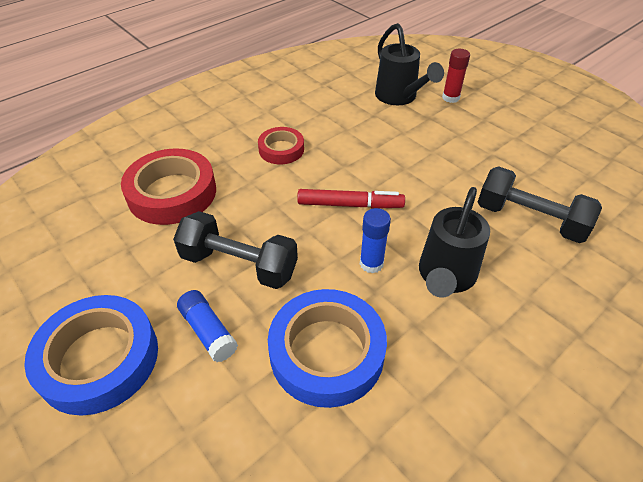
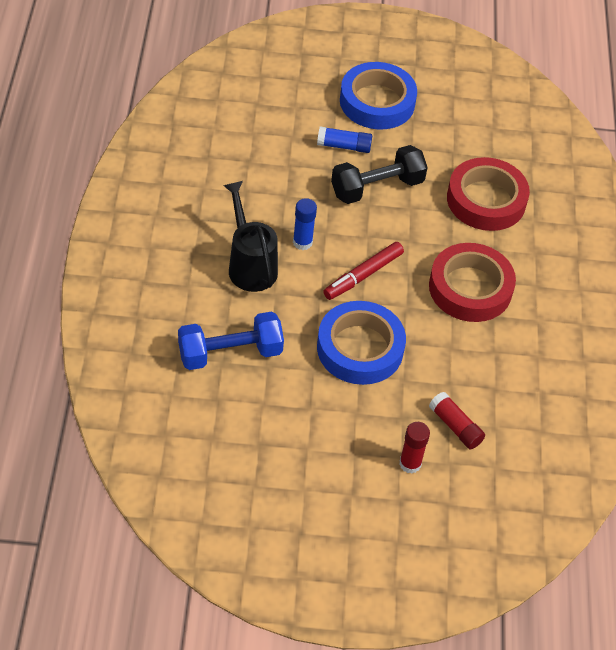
camera: 130 degrees right, 5 degrees up
red tape [258,127,304,164] -> red tape [429,243,516,322], size x1.76
blue tape [268,289,387,408] -> blue tape moved to [317,301,406,385]
black watering can [375,23,444,105] -> red glue stick [429,392,485,449]
black dumbbell [478,166,602,243] -> blue dumbbell [178,312,284,370]

